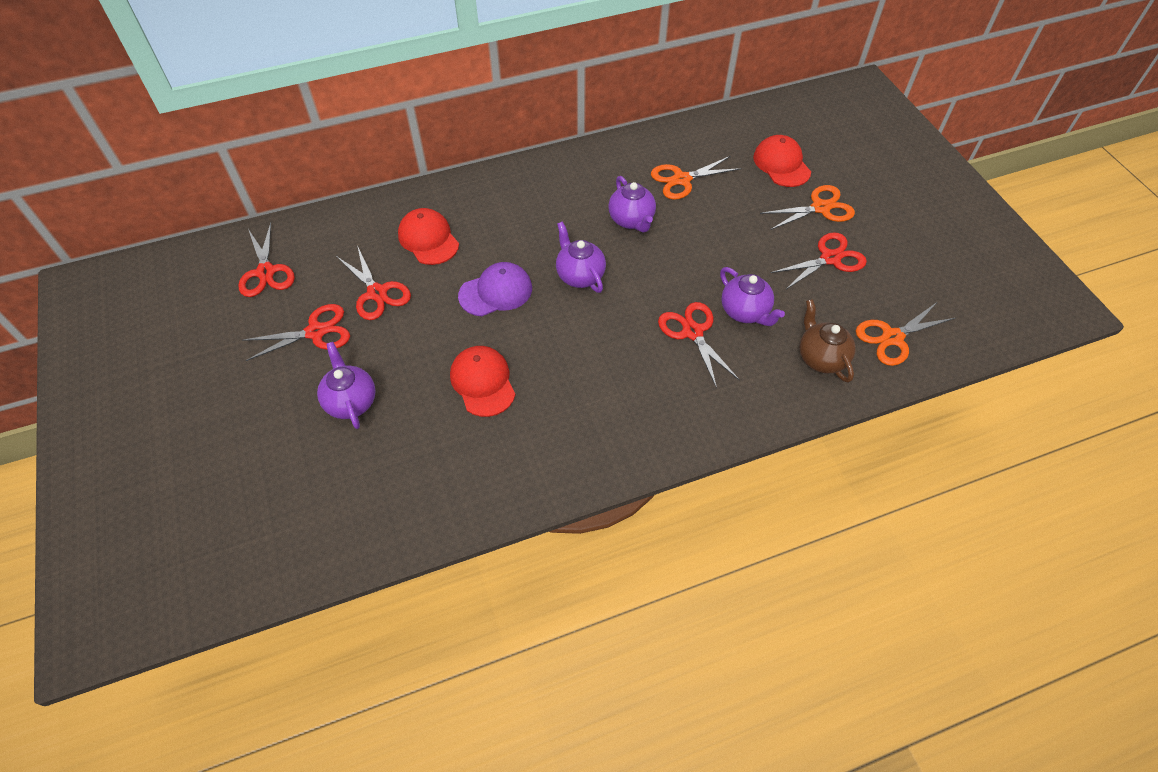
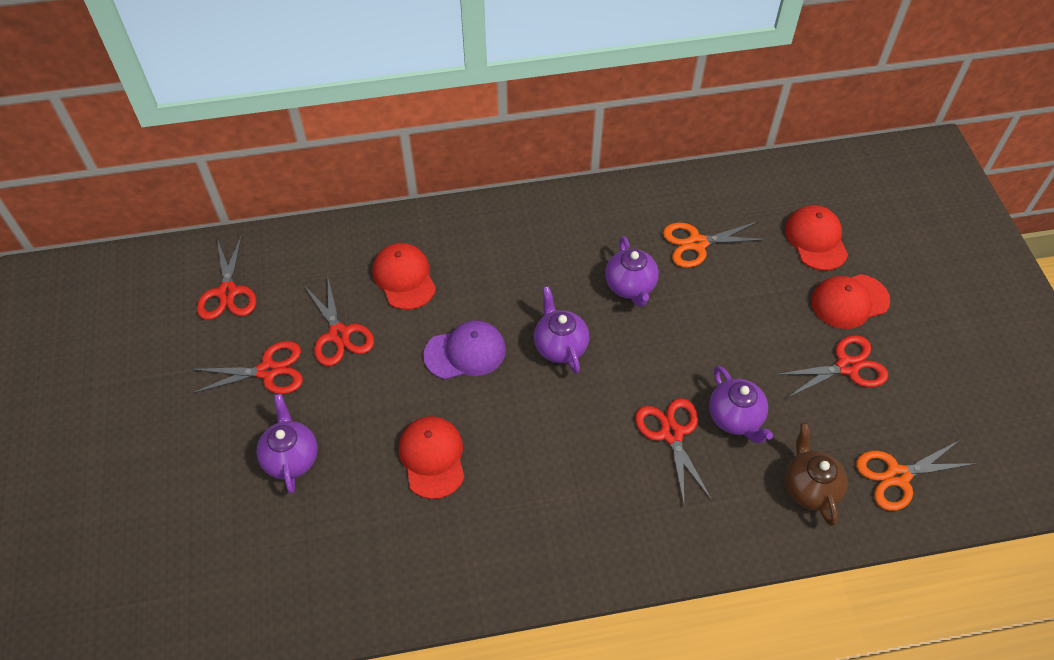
camera: 10 degrees right, 0 degrees up
orange scissors [760,185,855,230] -> red cap [811,274,890,329]

